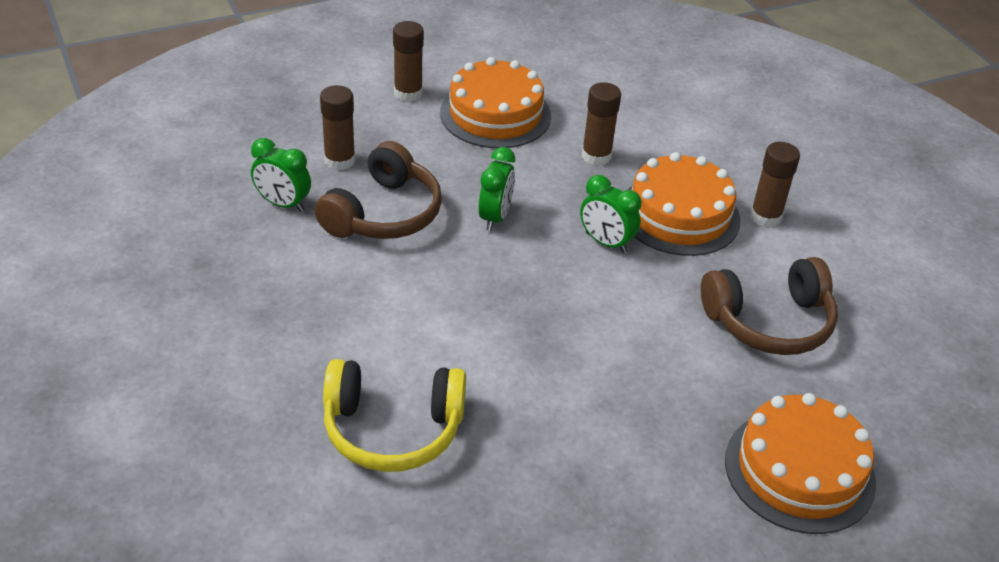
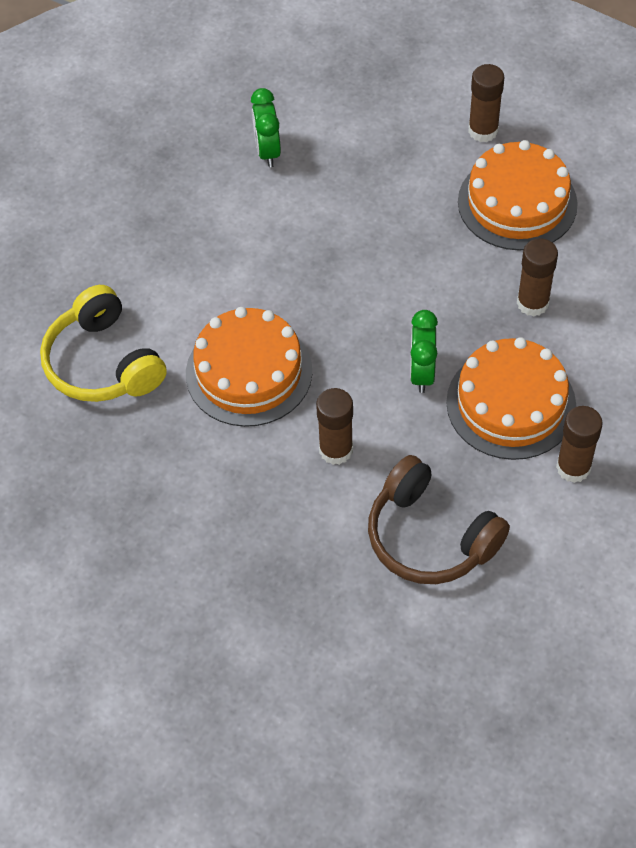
camera: 60 degrees right, 15 degrees up
brown headphones [314,141,442,239] -> none
brown glue stick [320,85,355,170] -> brown glue stick moved to [316,388,353,465]
green clock [478,147,515,231] -> none
orange cake [725,393,876,534] -> orange cake moved to [186,307,312,427]

